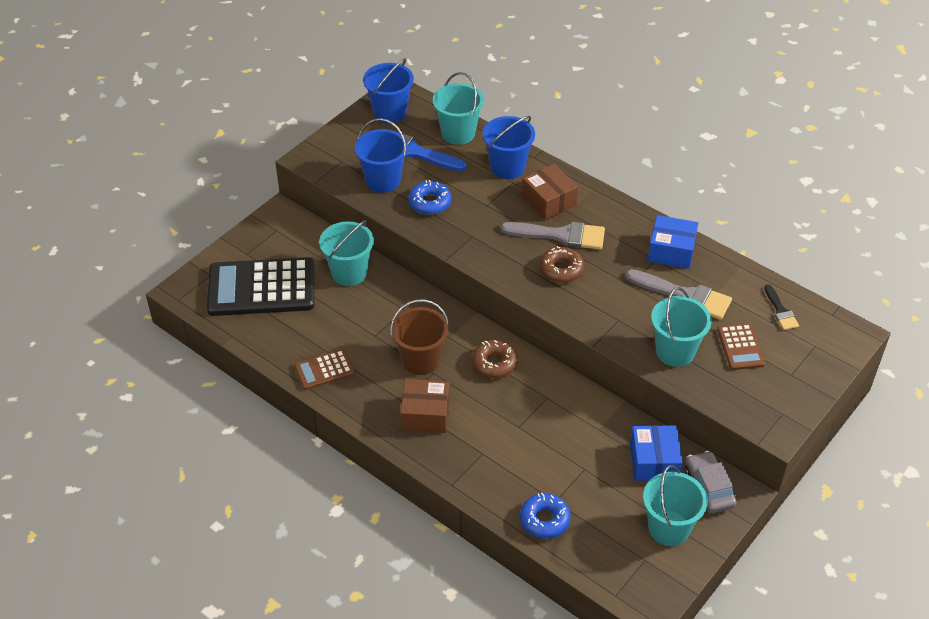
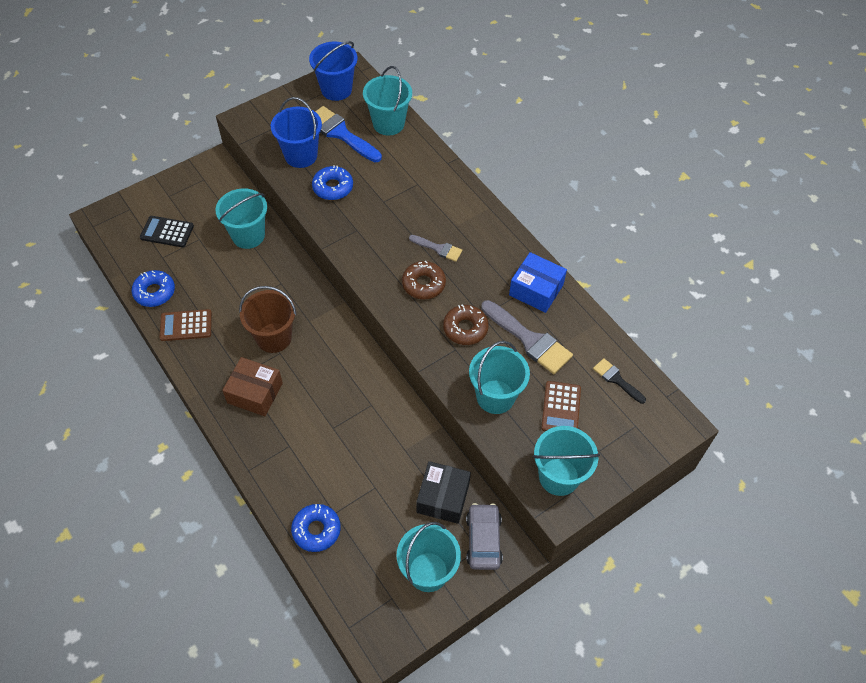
camera: 15 degrees right, 10 degrees up
black calculator [207,257,314,316] -> black calculator [140,216,194,247], size x0.49
brown donut [472,340,518,379] -> brown donut moved to [443,305,489,345]
blue bucket [482,116,535,179] -> none
grey brush [501,222,605,250] -> grey brush [409,235,462,262], size x0.56
brown box [522,164,578,220] -> none
blue box [630,425,683,481] -> black box [416,461,471,524]
black brush [764,284,799,330] -> black brush turned 135 degrees clockwise [593,358,646,404]
none -> blue donut [132,270,175,307]
none -> turquoise bucket [533,426,600,496]

